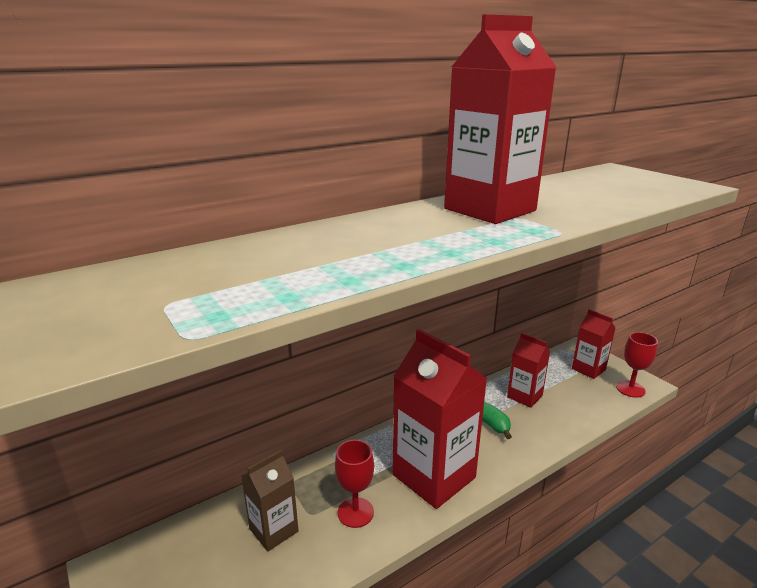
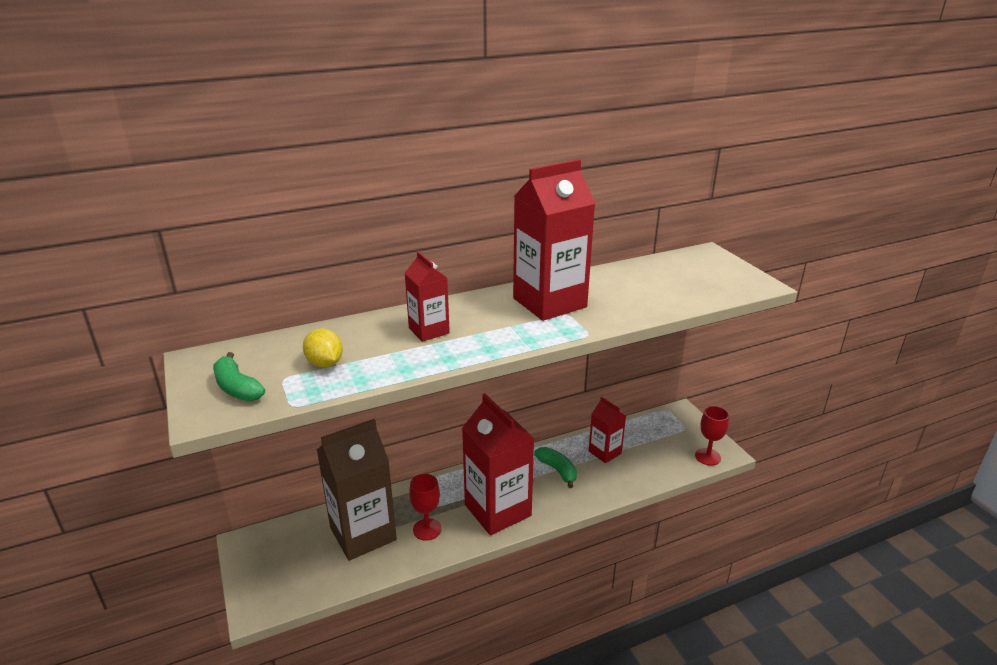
camera: 10 degrees right, 5 degrees up
brown carton [241,450,299,552] -> brown carton [317,419,397,561], size x1.88
red carton [572,309,615,379] -> red carton moved to [405,251,450,342]
none -> green banana [213,352,265,401]
none -> yellow lemon [303,328,343,368]

